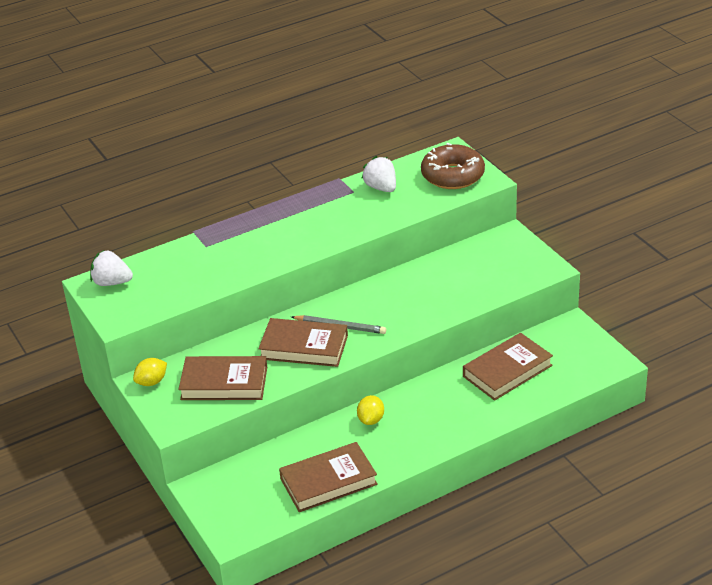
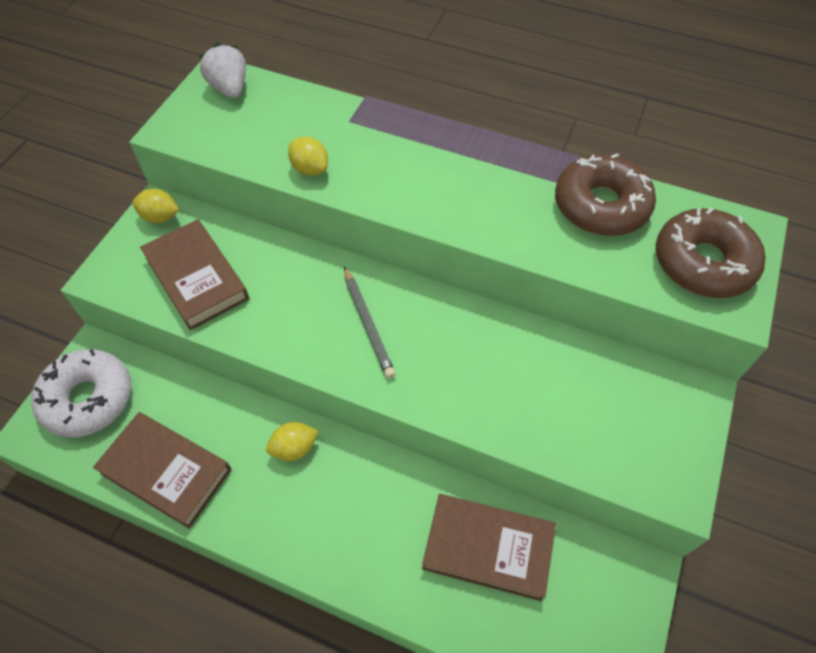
camera: 50 degrees right, 20 degrees up
brown book [258,318,348,367] -> none
white strawberry [361,156,396,192] -> brown donut [555,153,656,236]
none -> white donut [31,349,131,438]
none -> yellow lemon [288,137,328,176]

